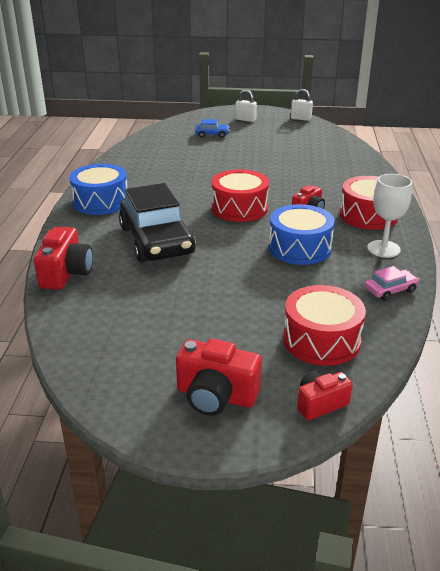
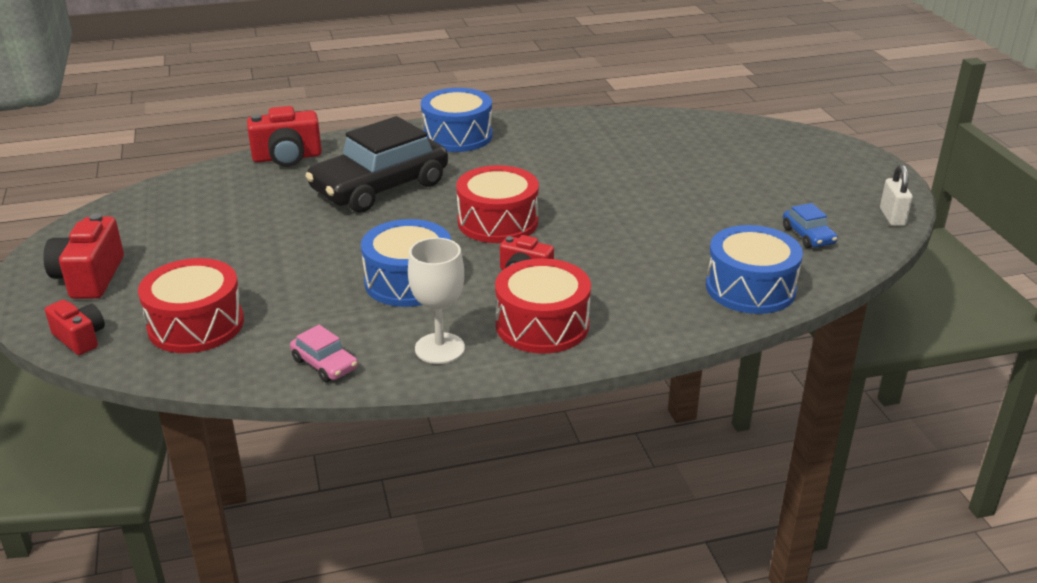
camera: 70 degrees right, 0 degrees up
blue car [195,119,229,138] -> blue car moved to [783,203,838,248]
white padlock [235,90,257,122] -> none
none -> blue drum [706,225,803,314]

